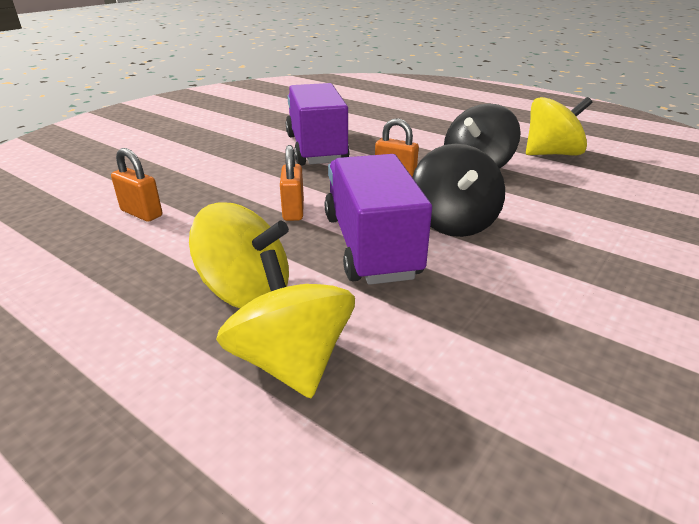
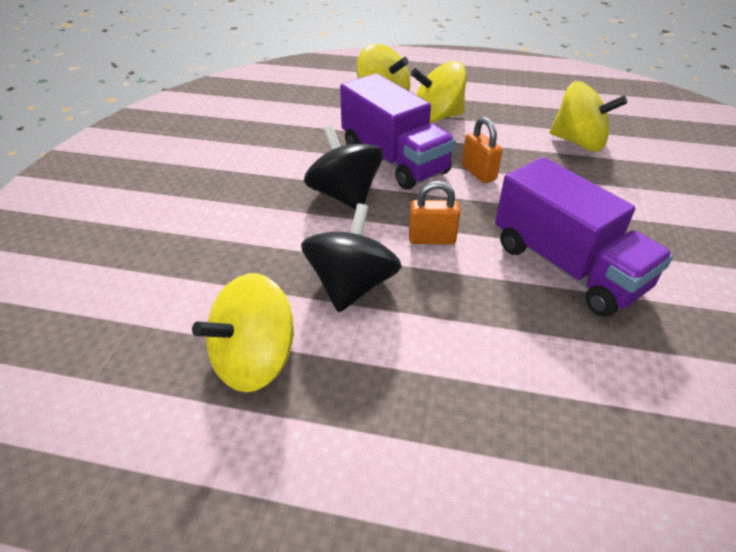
camera: 155 degrees right, 10 degrees up
orange padlock [111,148,162,222] -> yellow spinning top [550,81,627,152]

